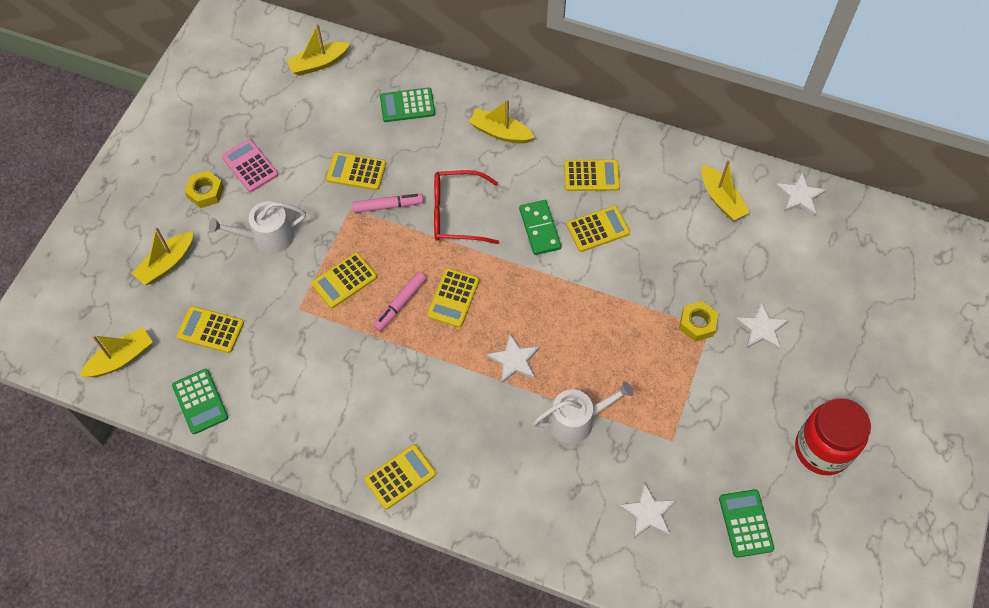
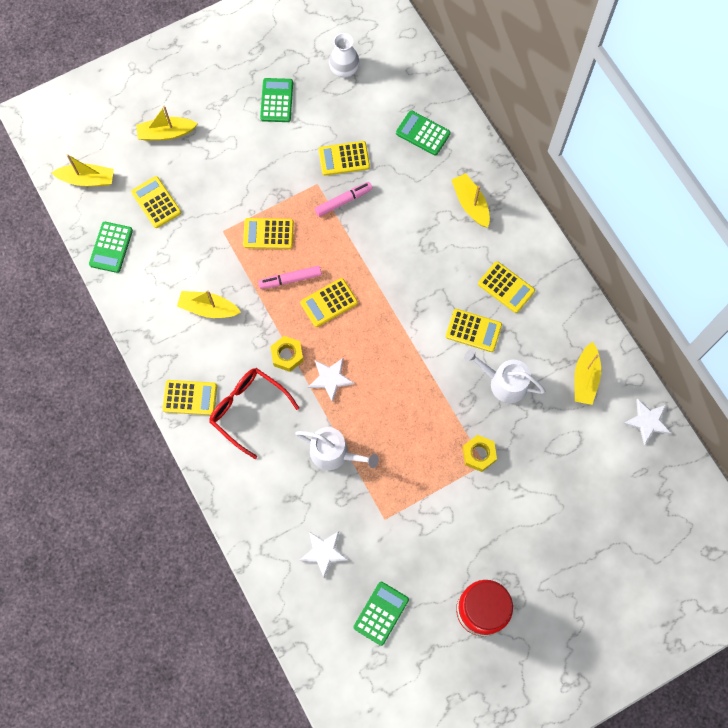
camera: 40 degrees right, 10 degrees up
yellow nut [184,171,224,208] -> yellow nut moved to [270,336,303,372]
white watering can [209,201,306,254] -> white watering can moved to [464,349,545,403]
pink calculator [222,139,278,192] -> green calculator [260,78,293,122]
yellow boat [286,24,350,76] -> yellow boat moved to [177,290,241,318]
yellow calculator [326,152,386,190] -> yellow calculator turned 60 degrees counterclockwise [318,141,370,176]
pink marker [352,194,423,213] -> pink marker turned 60 degrees counterclockwise [315,182,373,217]
red glasses [434,170,499,244] -> red glasses moved to [209,368,299,459]
green domino [519,200,561,255] -> none
white star [735,302,789,350] -> none
none -> white vase [329,33,360,78]

